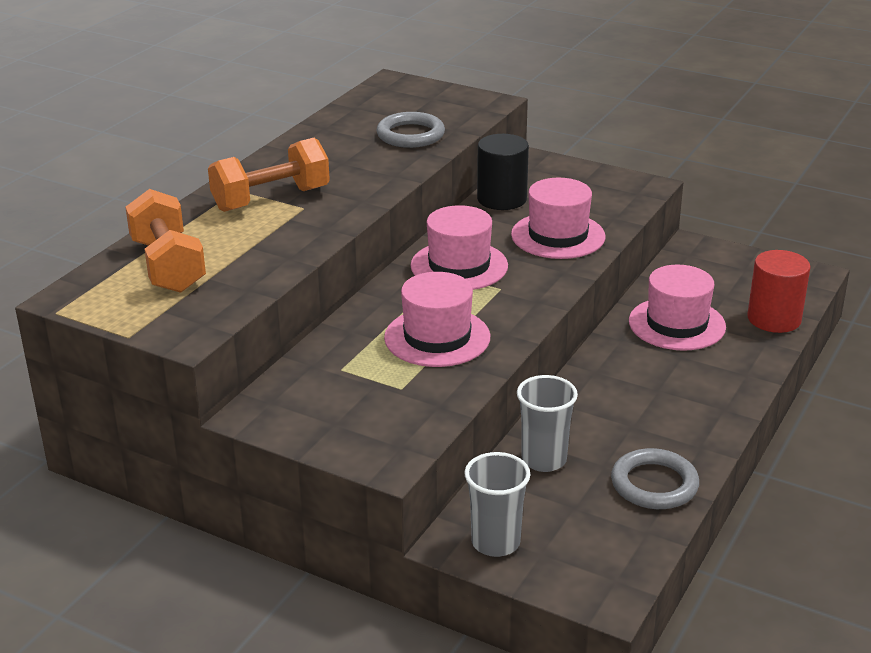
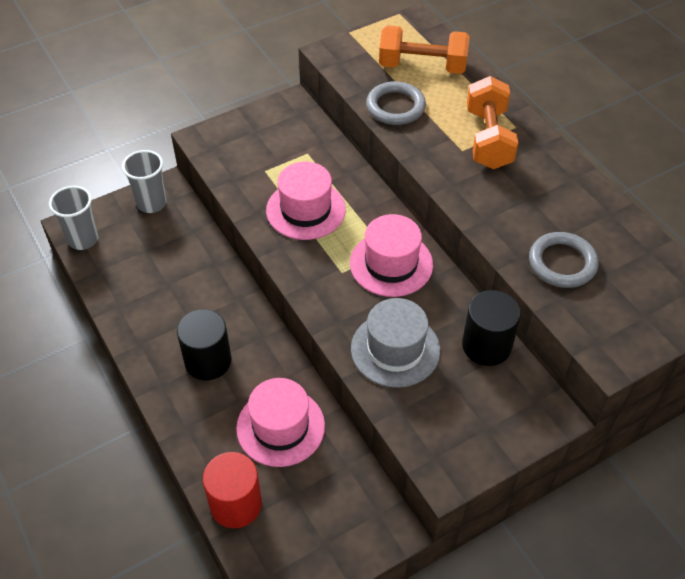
camera: 120 degrees right, 20 degrees up
pink hat [511,178,605,259] -> grey hat [351,298,440,388]
grey cup [517,375,578,472] -> grey cup moved to [49,186,99,250]
grey ring [611,448,699,509] -> grey ring moved to [366,81,426,125]
none -> black cylinder [177,309,232,380]

